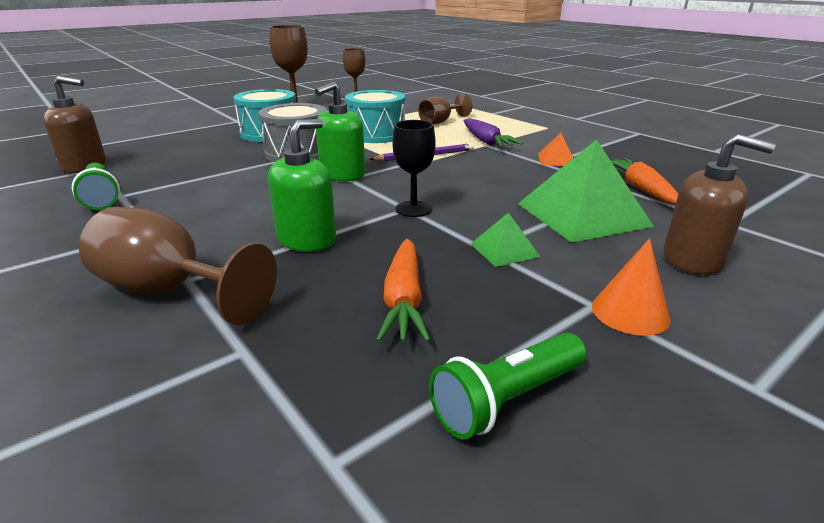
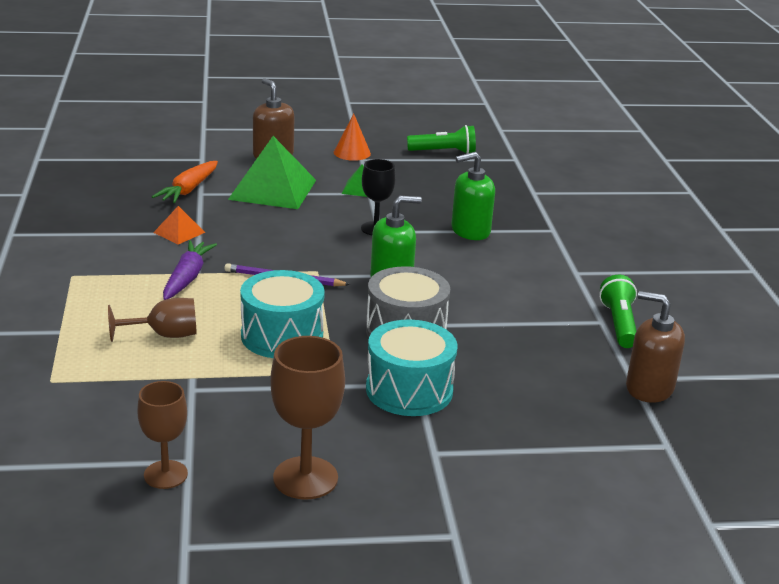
camera: 150 degrees left, 0 degrees up
brown goblet [79,206,277,325] -> none
orange carrot [376,239,431,342] -> none

